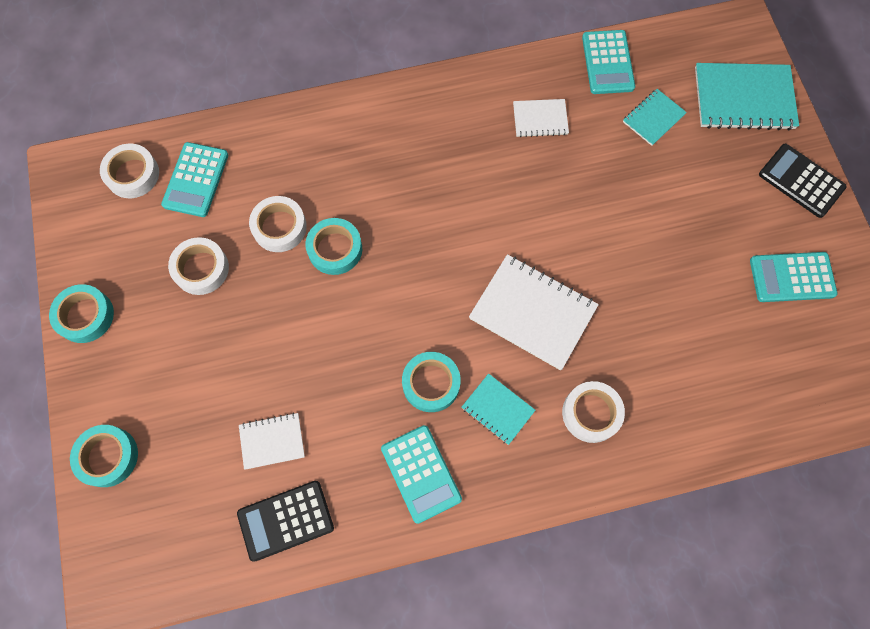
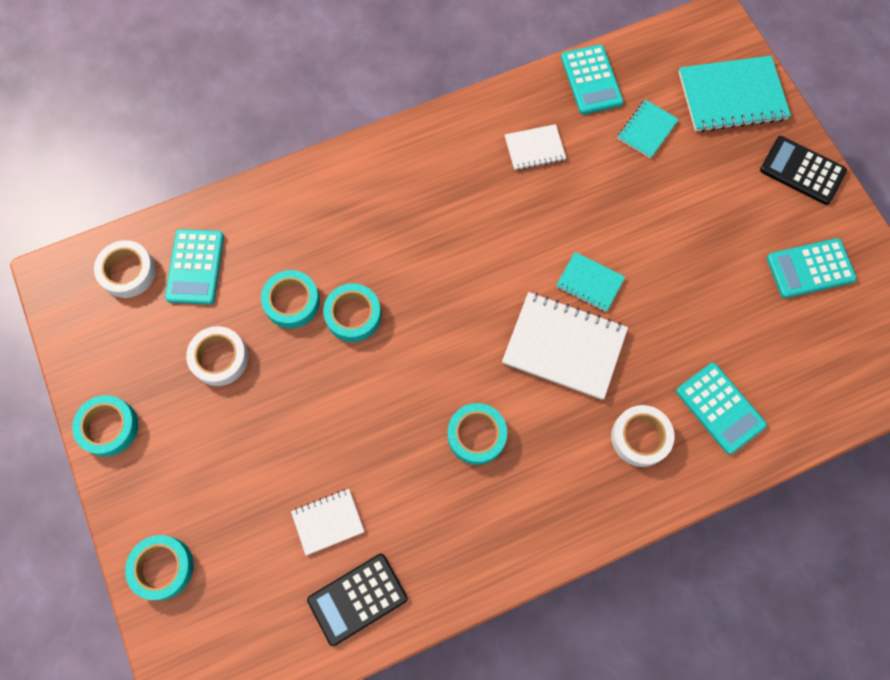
camera: 10 degrees left, 0 degrees up
white tape [249,196,307,252] -> turquoise tape [261,270,320,328]
turquoise calculator [381,425,462,524] -> turquoise calculator moved to [676,363,767,454]
turquoise notebook [462,373,536,445] -> turquoise notebook moved to [556,252,625,312]

